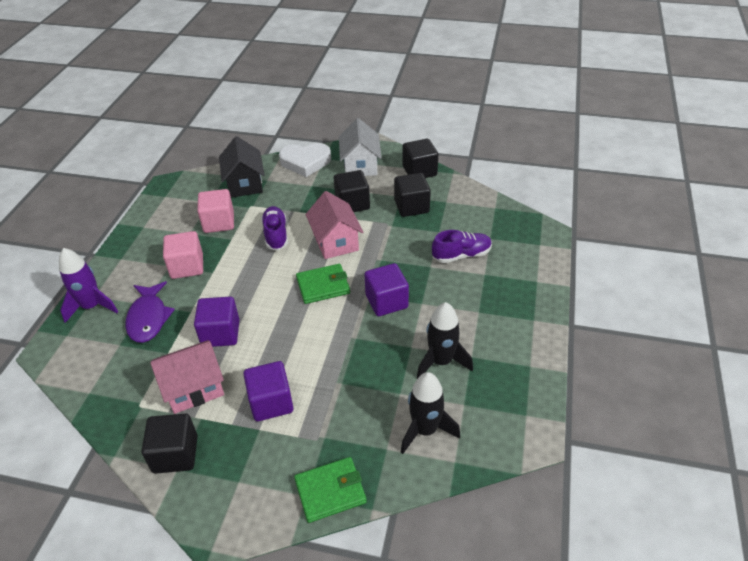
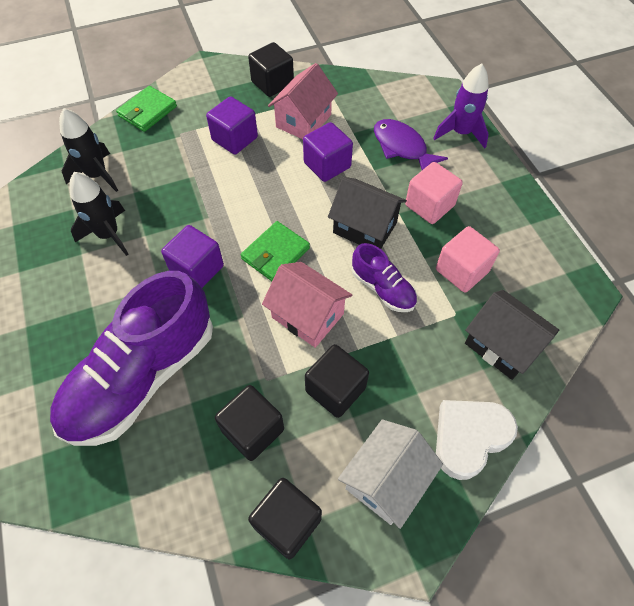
camera: 145 degrees right, 15 degrees up
white house [339,118,382,176] -> white house turned 75 degrees clockwise [338,419,443,529]
purple shoe [432,230,492,263] -> purple shoe [50,271,213,446], size x2.12
none -> black house [328,177,407,249]

